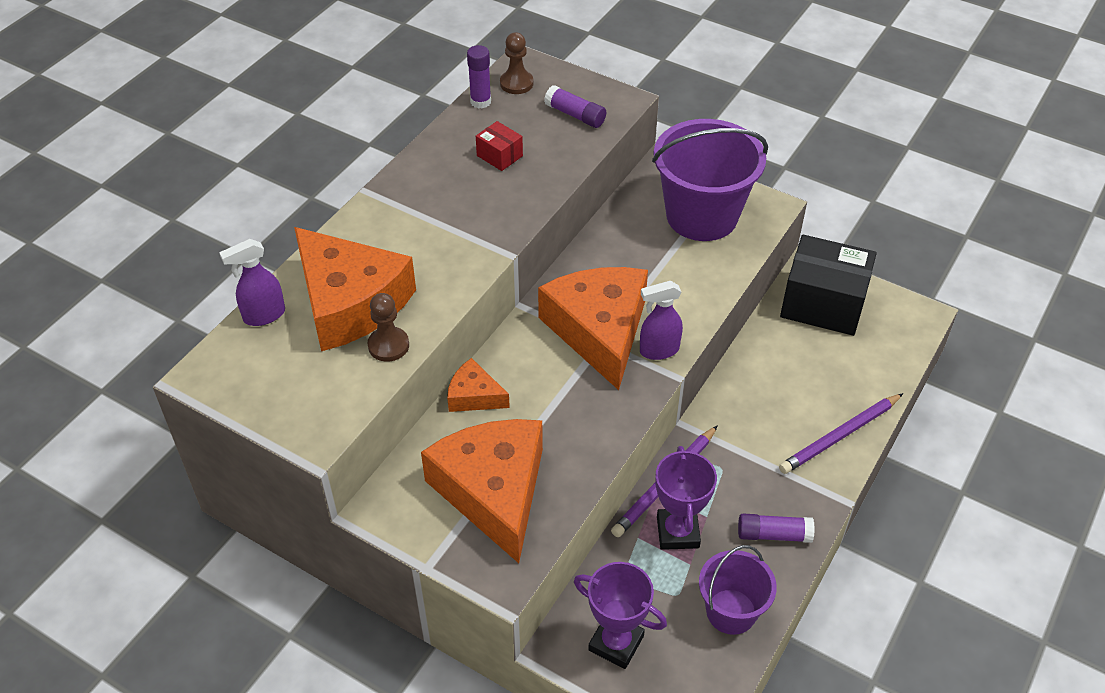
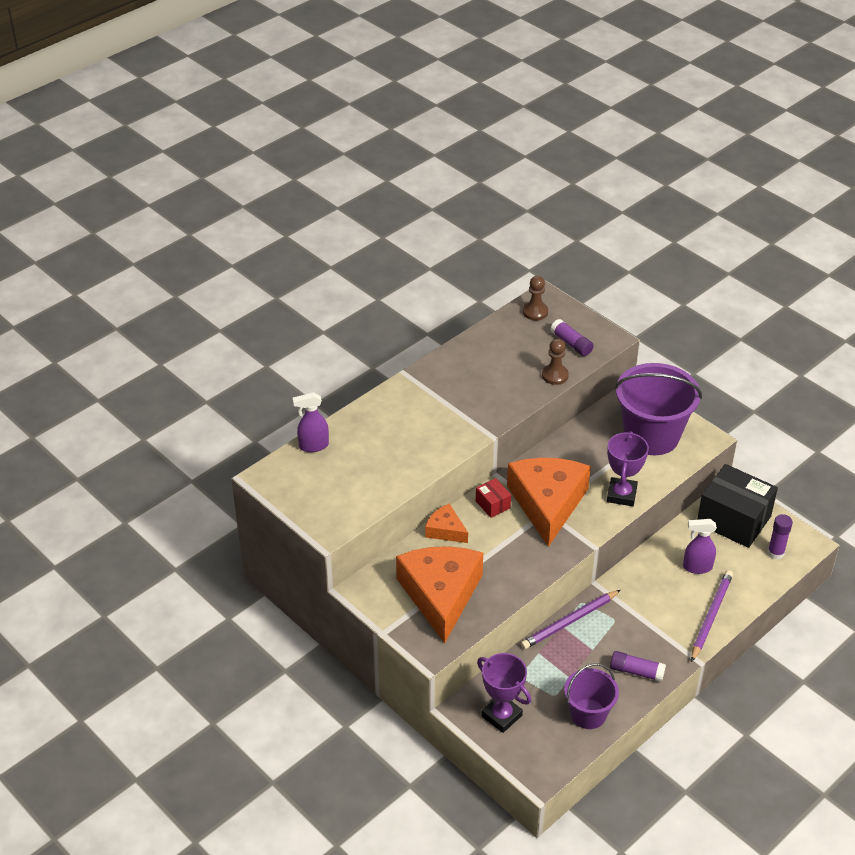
camera: 15 degrees right, 5 degrees down
orange cheese [294,227,416,351] -> none
brown pawn [367,293,409,362] -> brown pawn moved to [542,339,569,385]
purple glue stick [467,45,491,109] -> purple glue stick moved to [767,514,793,559]
red box [476,121,523,171] -> red box moved to [476,478,511,518]
purple spray bottle [640,281,683,360] -> purple spray bottle moved to [683,519,717,574]
purple trophy [655,446,717,550] -> purple trophy moved to [607,431,649,506]
purple pencil [779,393,903,474] -> purple pencil turned 135 degrees clockwise [691,570,733,662]

